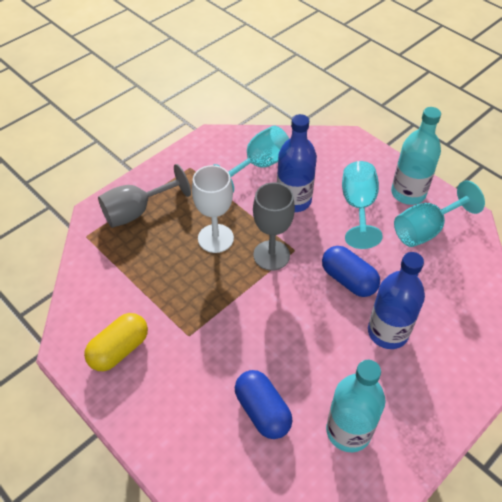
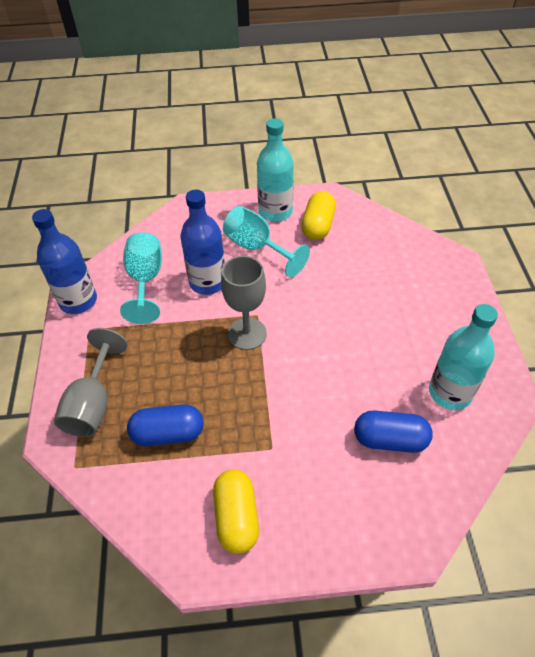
camera: 50 degrees left, 0 degrees up
white goblet [192,165,234,253] -> none
blue capsule [322,246,380,297] -> blue capsule moved to [127,404,204,446]
blue bottle [368,252,425,349] -> blue bottle moved to [32,209,97,314]
turquoise goblet [394,181,485,247] -> yellow capsule [301,191,336,240]

